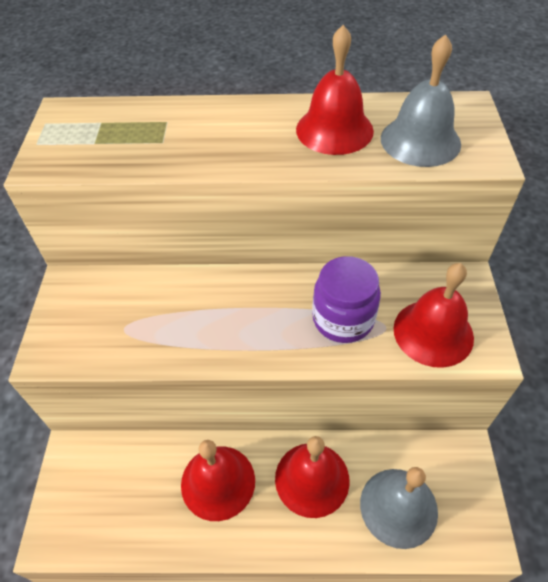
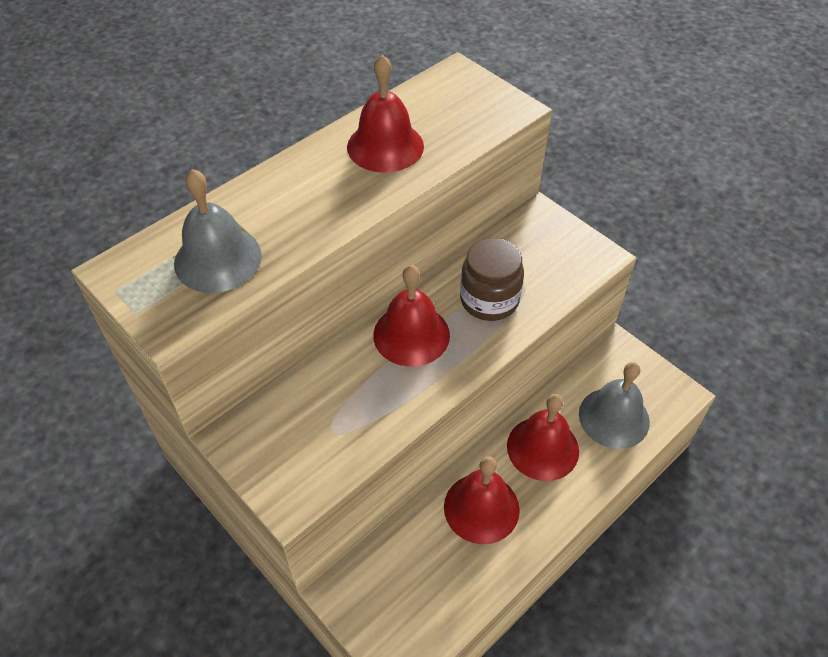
camera: 45 degrees left, 0 degrees up
purple jar [312,256,381,343] -> brown jar [460,238,524,321]
grey bell [381,34,461,167] -> grey bell moved to [174,169,262,293]
red bell [394,263,474,368] -> red bell moved to [373,265,450,367]

